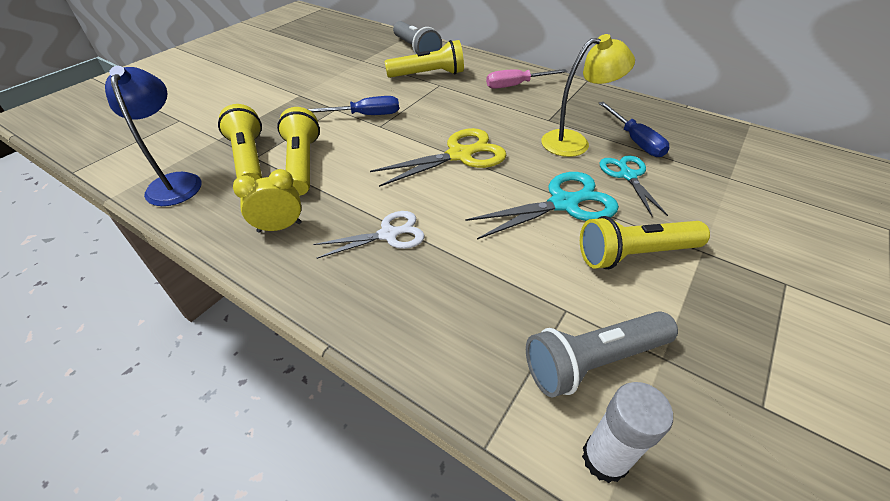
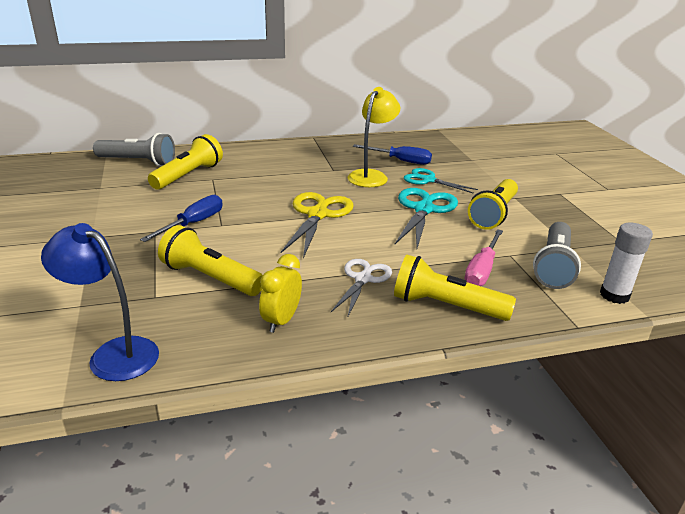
camera: 50 degrees left, 15 degrees down
yellow flashlight [218,104,262,180] -> yellow flashlight moved to [394,255,516,321]
pink screwdriver [486,69,567,89] -> pink screwdriver moved to [465,229,503,286]

